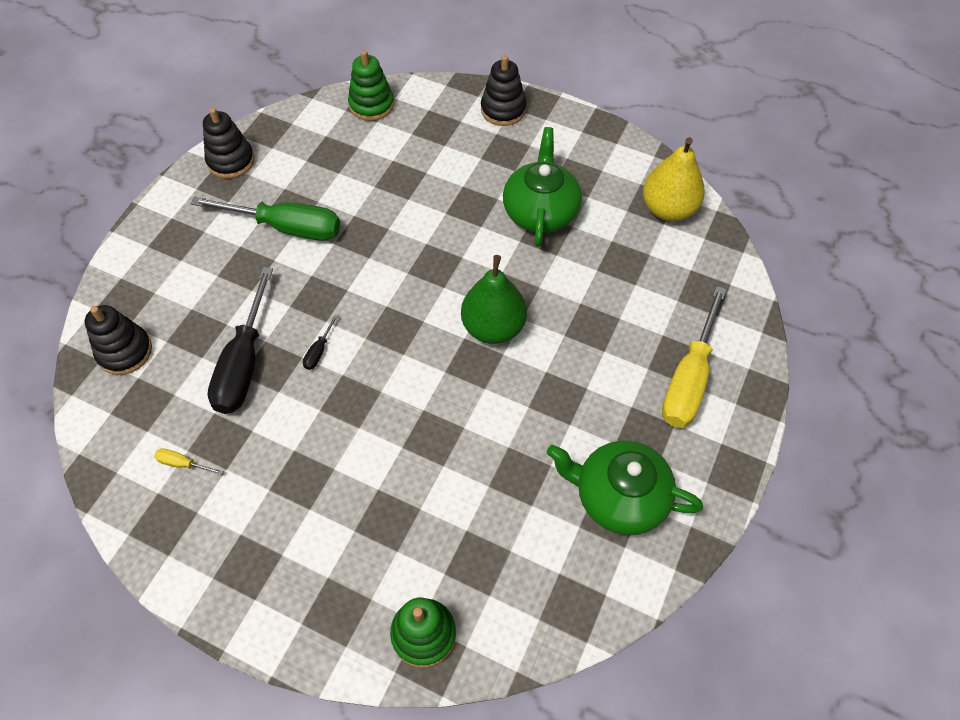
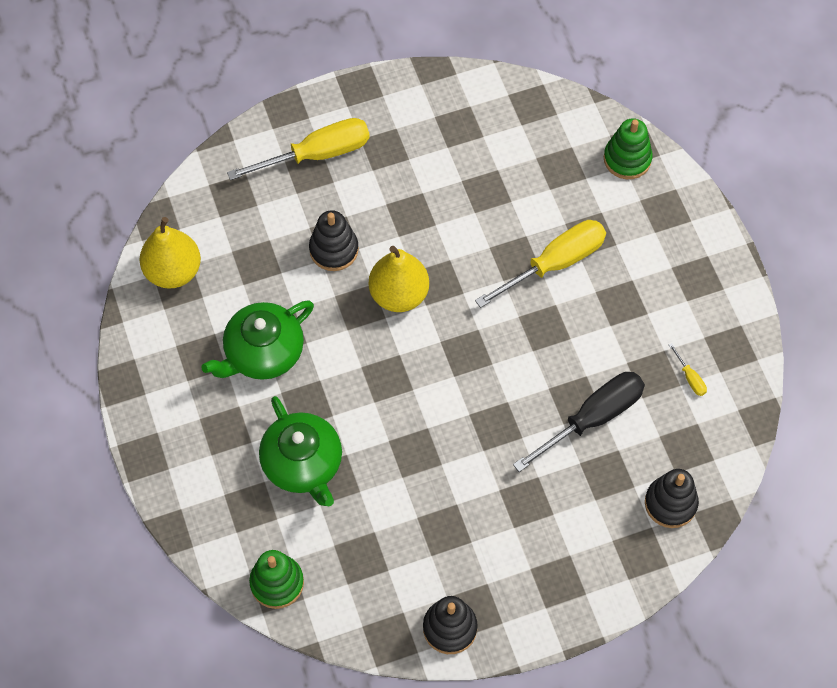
camera: 135 degrees left, 5 degrees up
green screwdriver [190,196,340,241] -> none
black screwdriver [303,314,339,370] -> none
green pear [461,255,527,344] -> yellow pear [369,246,429,312]
black stacking toy [481,55,526,126] -> black stacking toy moved to [309,210,359,271]
green teapot [547,440,703,535] -> green teapot moved to [259,396,342,506]
none -> yellow screwdriver [475,220,606,308]

